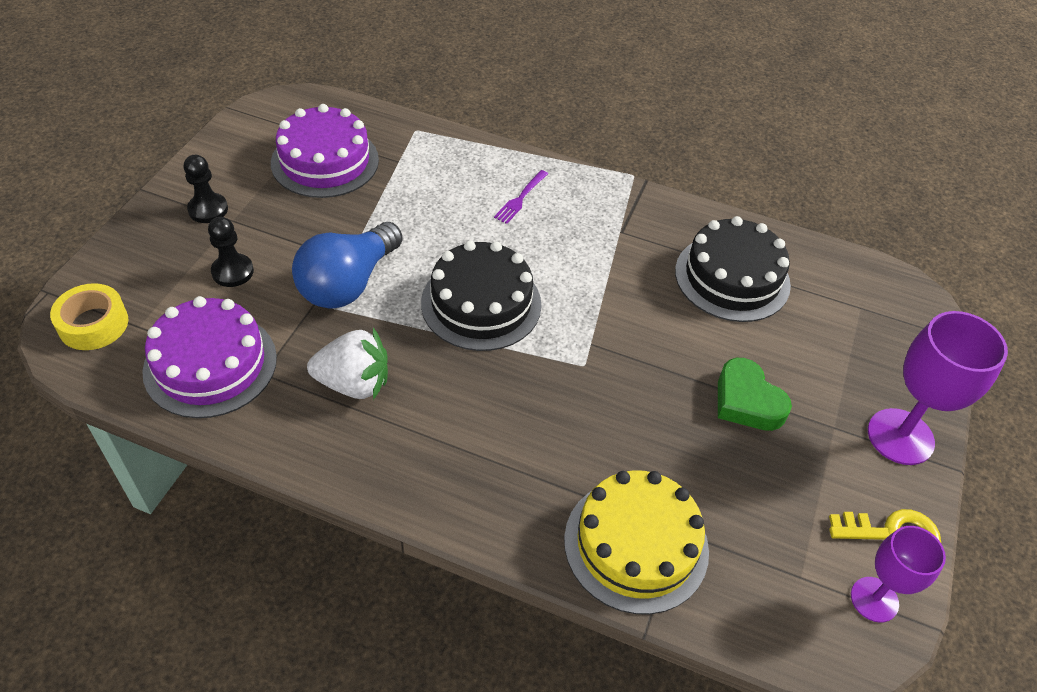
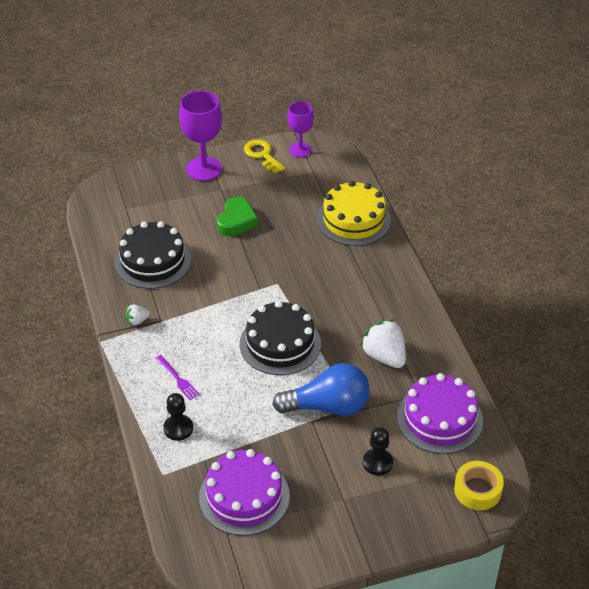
camera: 125 degrees left, 5 degrees down
black pawn [184,155,228,223] -> black pawn moved to [163,393,193,441]
purple fork [494,170,548,224] -> purple fork turned 60 degrees clockwise [156,355,200,400]
none -> white strawberry [125,305,150,326]

